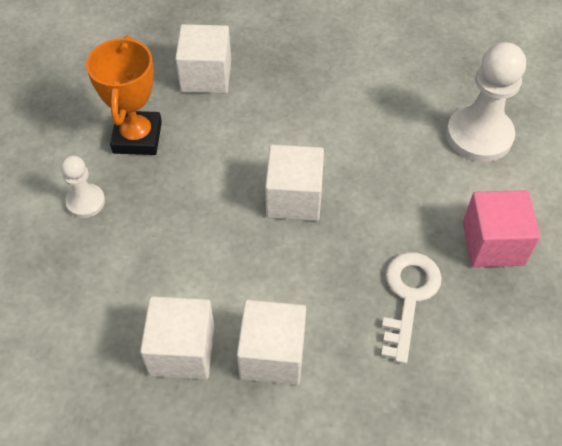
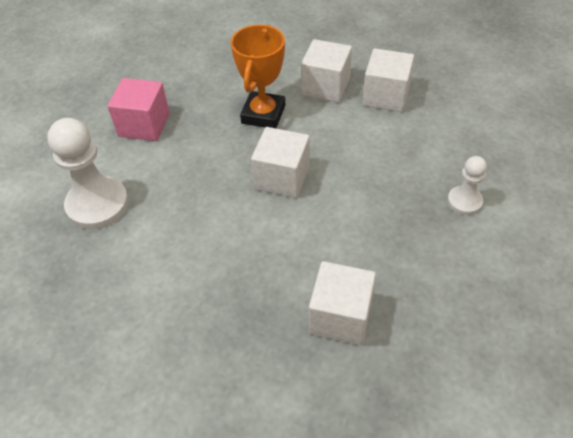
camera: 165 degrees left, 5 degrees down
orange trophy [86,35,162,155] -> orange trophy moved to [231,25,285,128]
white key [381,252,442,364] -> none

